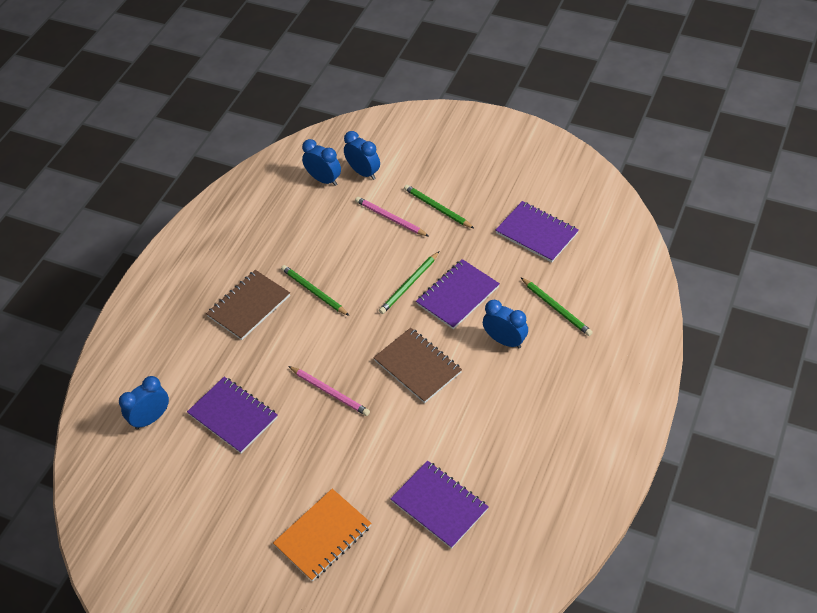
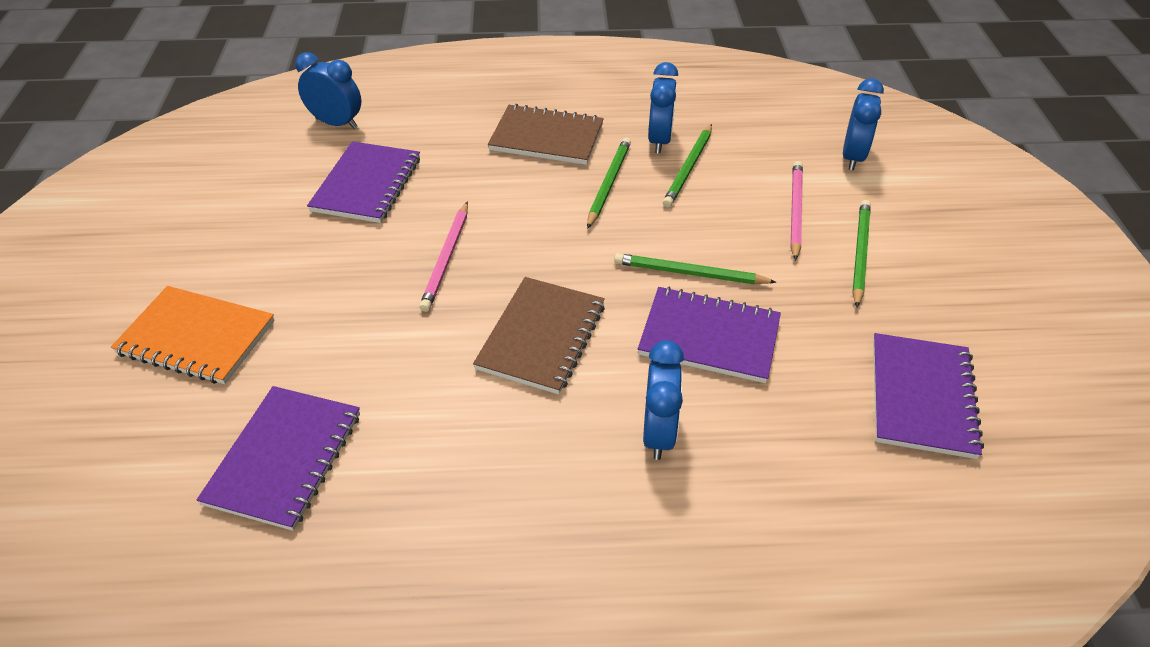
camera: 60 degrees right, 5 degrees down
blue clock [302,139,341,186] -> blue clock moved to [648,62,678,153]
green pencil [520,277,593,336] -> green pencil moved to [663,124,712,207]

